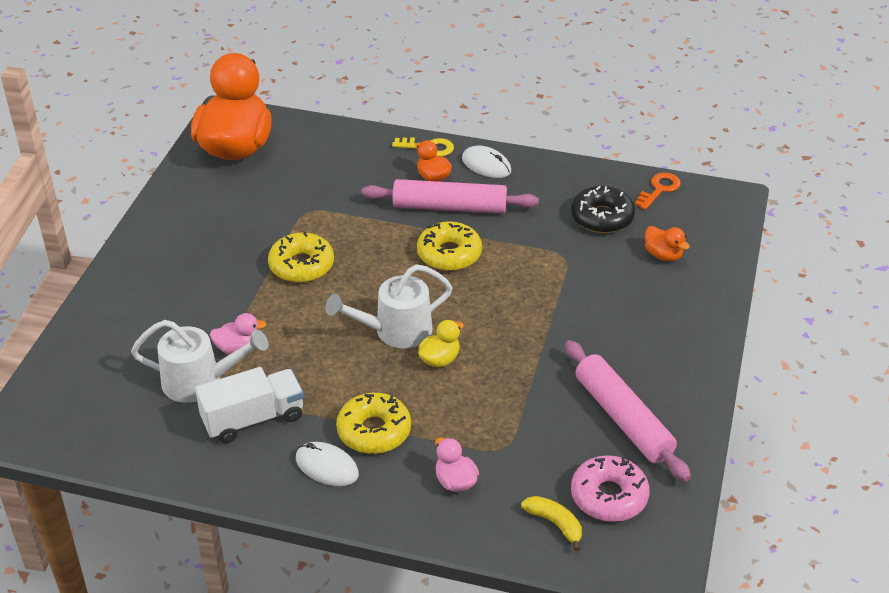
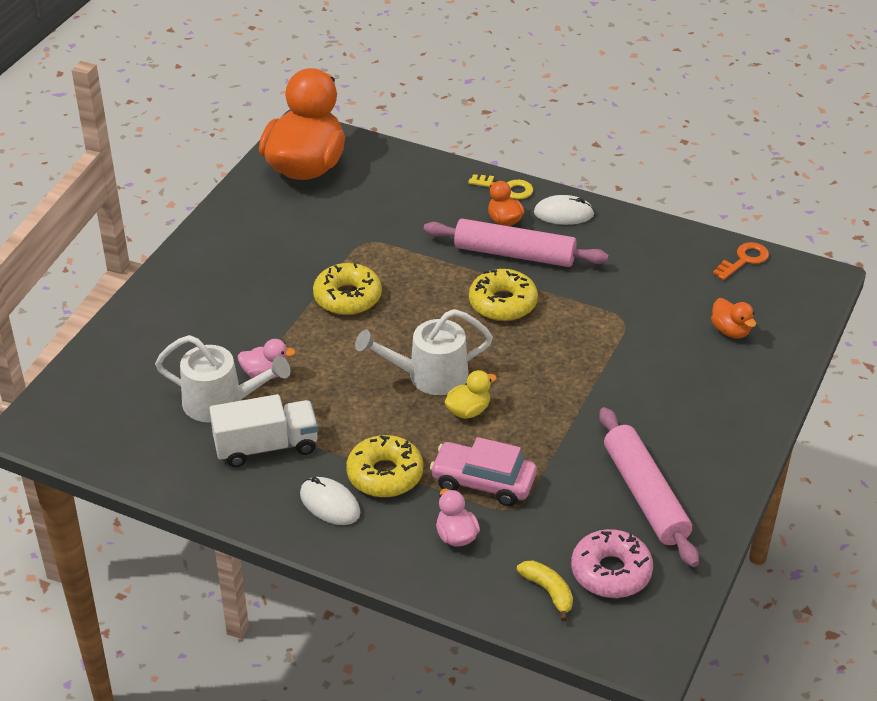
camera: 10 degrees right, 0 degrees up
white mouse [462,146,511,178] -> white mouse turned 45 degrees counterclockwise [534,195,595,225]
black donut [571,186,635,233] -> none
none -> pink car [430,437,537,506]

